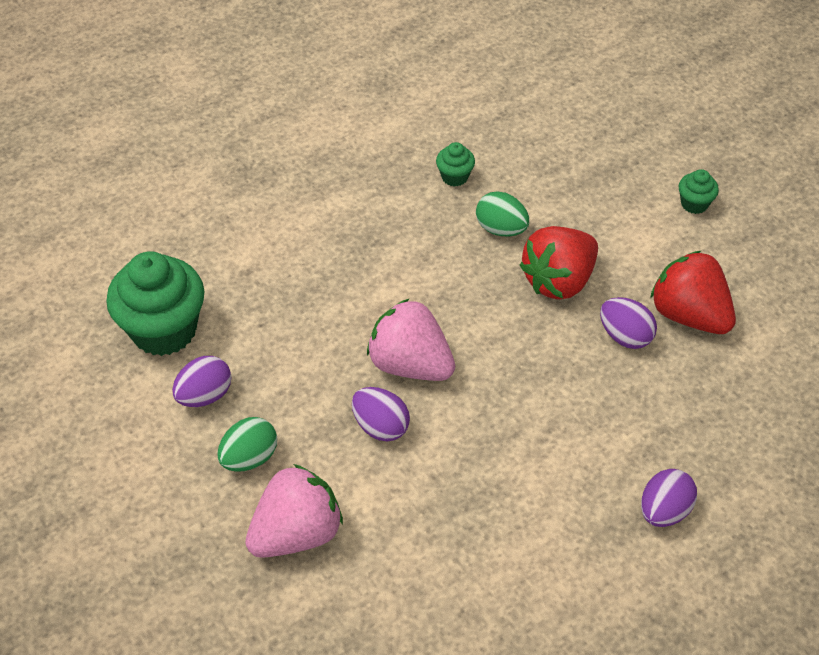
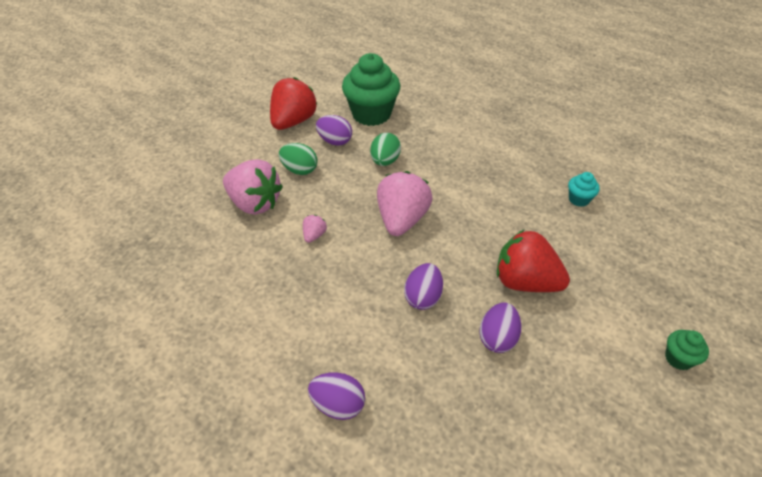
camera: 70 degrees right, 5 degrees down
purple egg [352,387,410,442] -> purple egg moved to [404,263,443,310]
green cupcake [436,142,475,187] -> turquoise cupcake [568,172,600,207]
green egg [476,191,529,236] -> green egg moved to [370,133,401,166]
red strawberry [650,251,736,334] -> red strawberry moved to [270,77,317,130]
none -> pink strawberry [303,215,327,243]

